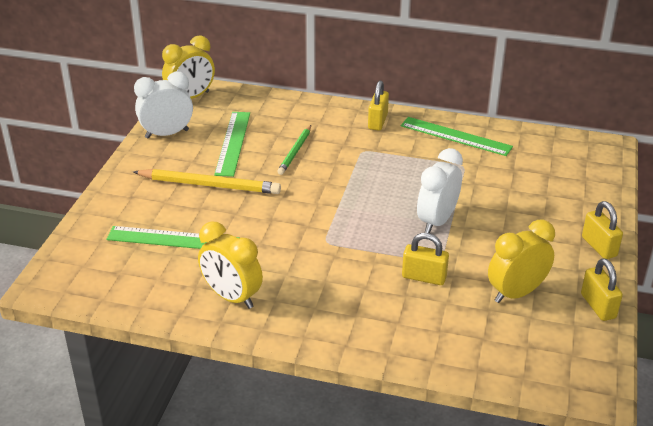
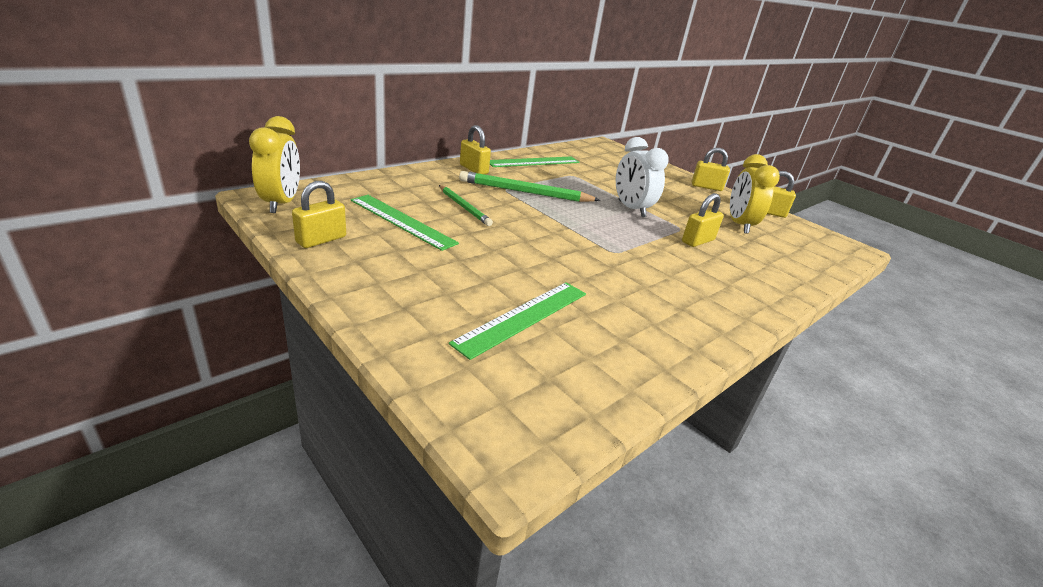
camera: 60 degrees left, 5 degrees down
yellow pencil [133,169,281,194] -> none
white clock [134,72,193,139] -> yellow padlock [292,181,346,248]
yellow clock [198,221,263,309] -> none
none -> green pencil [459,171,601,202]

